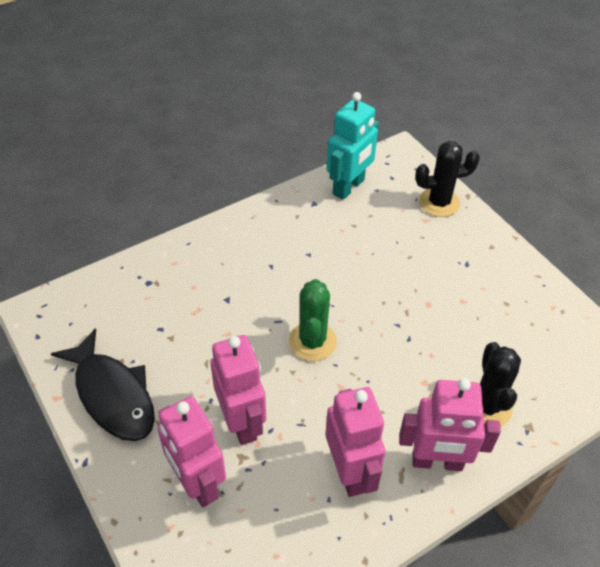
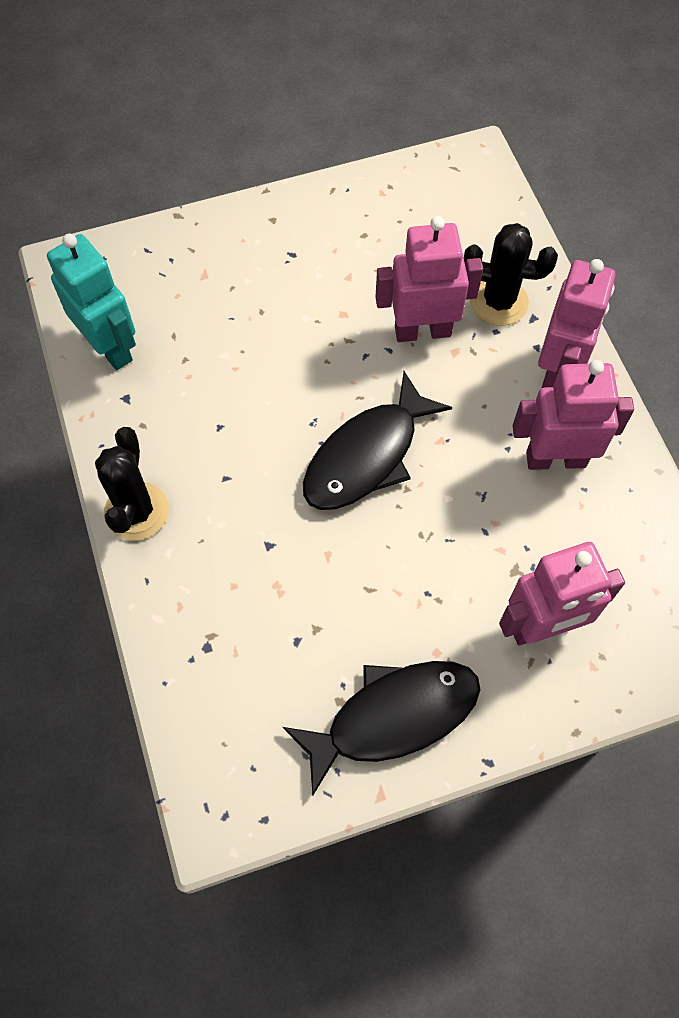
camera: 75 degrees left, 15 degrees up
pink robot [210,335,266,445] -> pink robot moved to [375,216,483,342]
green cactus [289,279,337,361] -> black fish [303,371,452,510]
black cactus [415,141,480,217] -> black cactus moved to [95,427,169,541]

